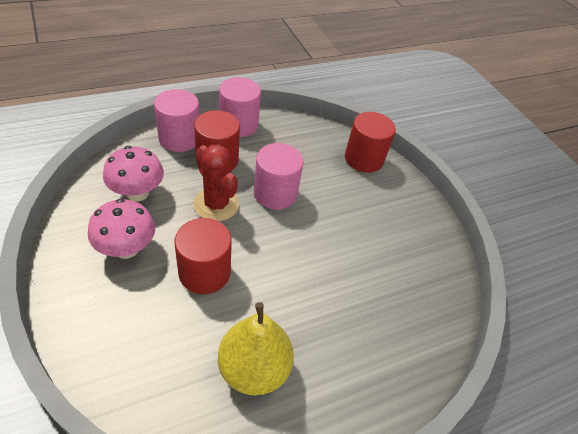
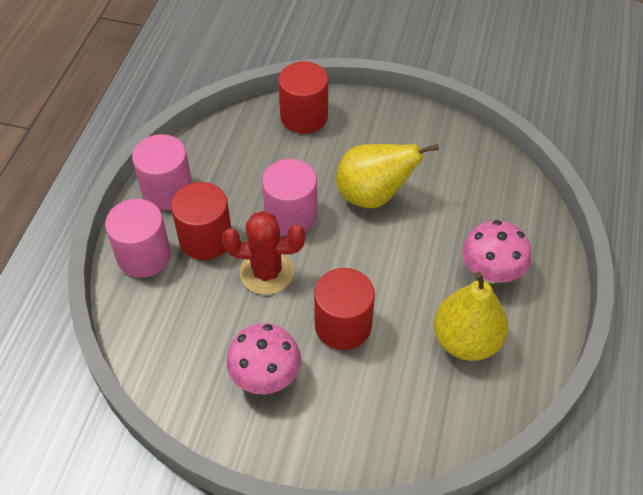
camera: 45 degrees left, 5 degrees up
pink mushroom [103,146,164,202] -> pink mushroom moved to [462,220,532,283]
none -> yellow pear [336,144,439,208]

